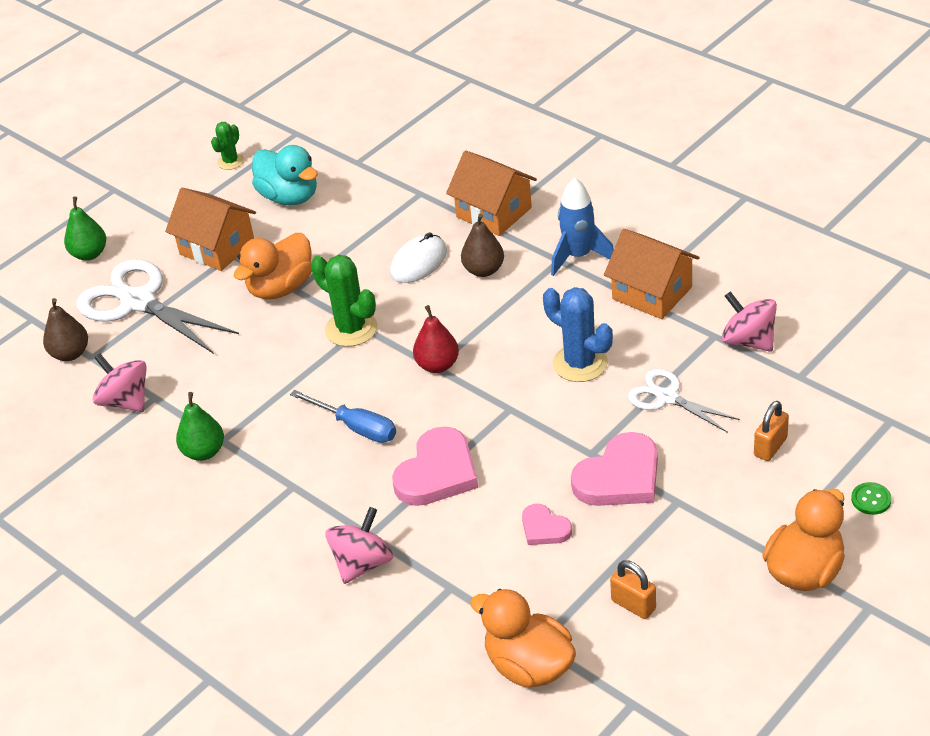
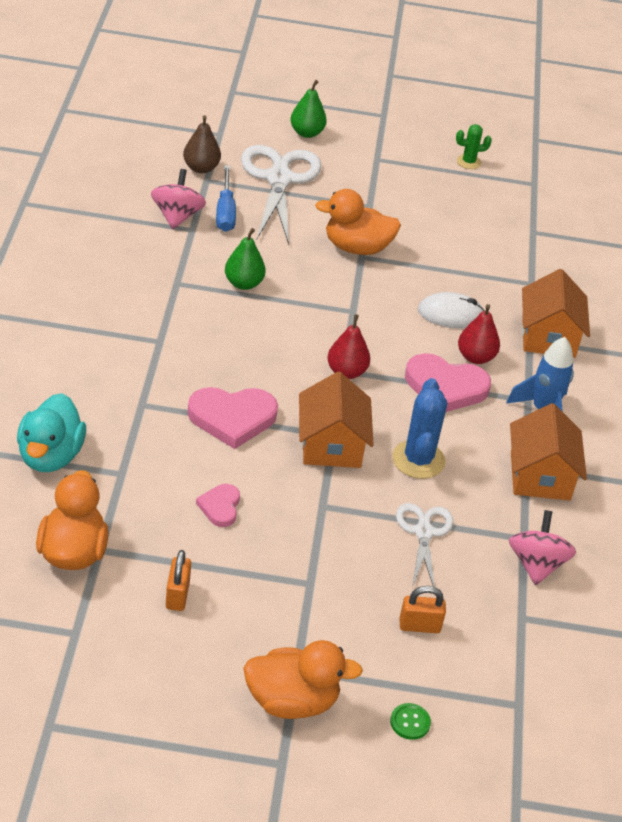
camera: 45 degrees right, 0 degrees up
orange house [165,188,256,271] -> orange house moved to [299,372,374,468]
green pear [176,392,224,461] -> green pear moved to [225,228,266,290]
turquoise duck [252,145,318,205] -> turquoise duck moved to [17,393,86,472]
blue screwdriver [290,390,396,443] -> blue screwdriver moved to [216,165,236,232]
green cactus [311,255,377,347] -> none
pink spinning top [325,507,394,584] -> none
brown pear [461,213,504,277] -> red pear [458,304,500,364]
pink heart [571,432,658,506] -> pink heart moved to [405,353,491,412]

